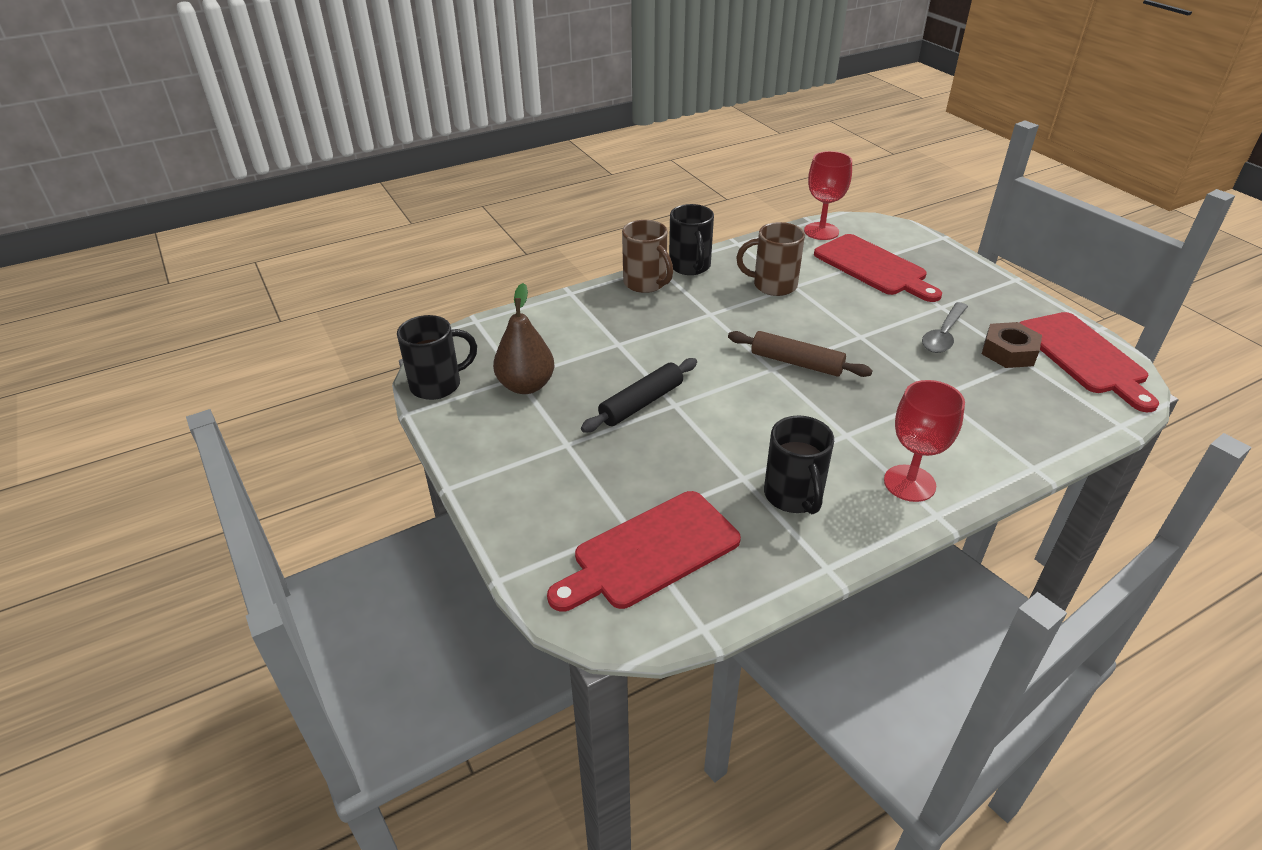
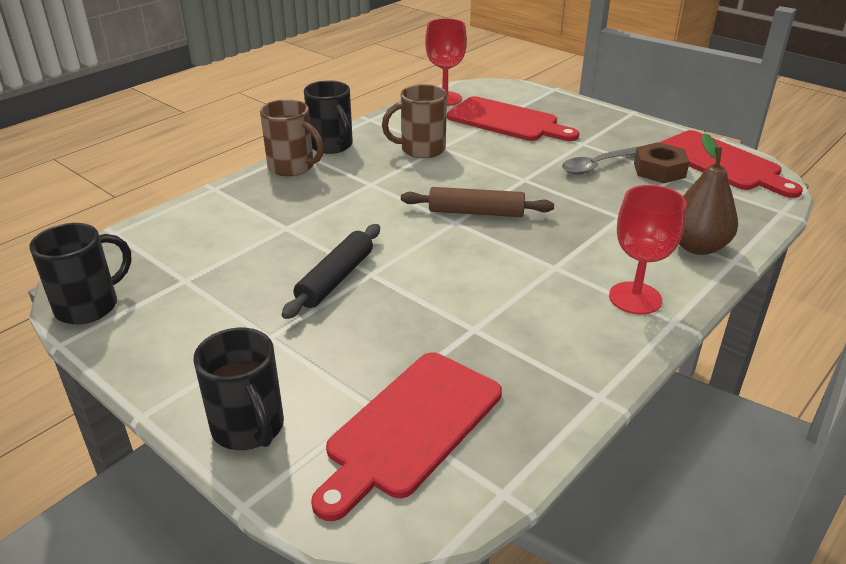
camera: 20 degrees left, 5 degrees down
brown pear [493,283,554,394] -> brown pear moved to [679,134,738,255]
black mug [764,415,834,514] -> black mug moved to [194,328,284,450]
grey spoon [922,302,968,353] -> grey spoon turned 45 degrees clockwise [562,147,637,175]

